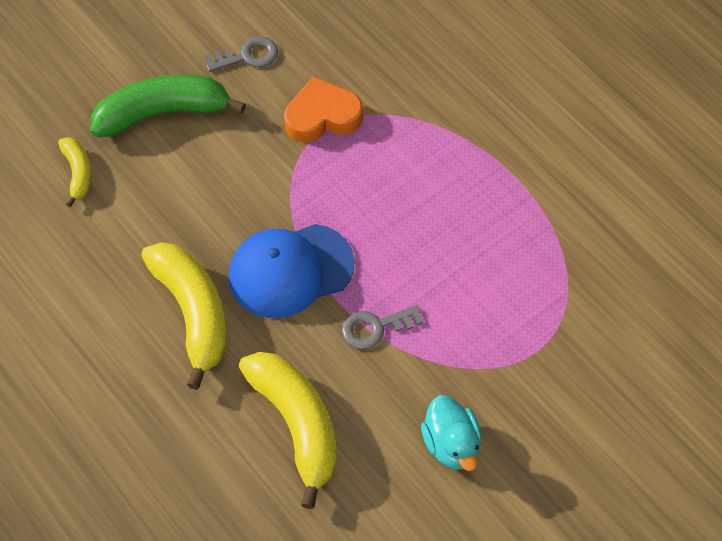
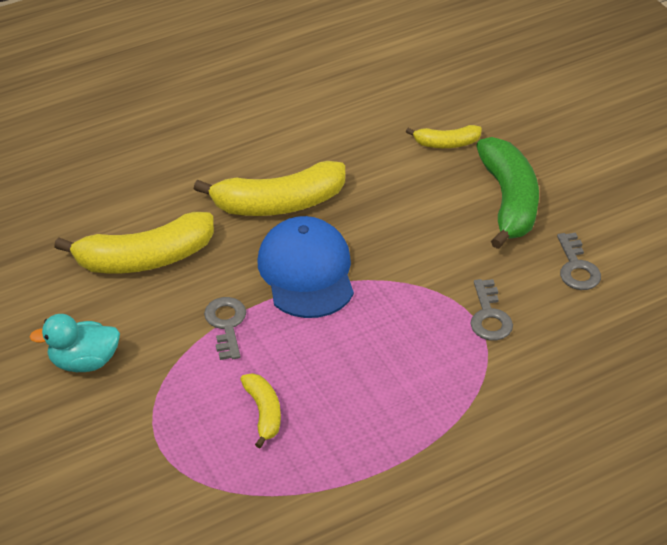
camera: 100 degrees right, 15 degrees down
orange heart [284,77,363,142] -> grey key [471,279,513,341]
none -> yellow banana [240,373,281,448]

